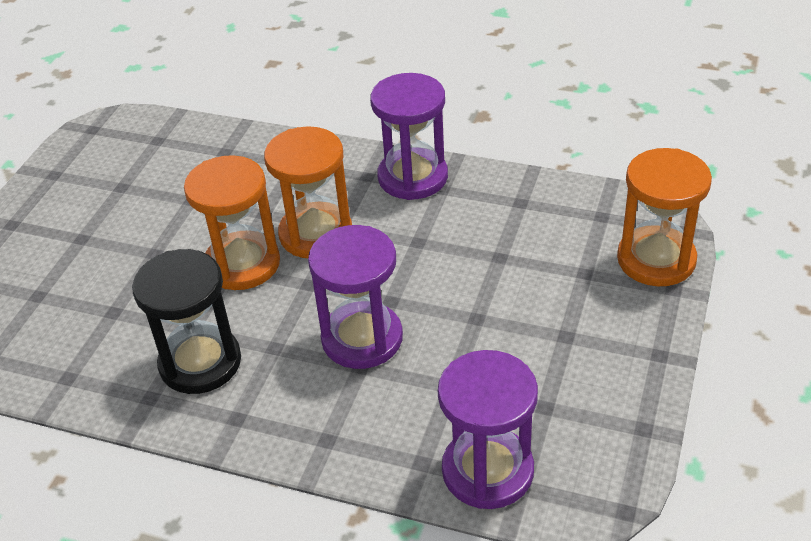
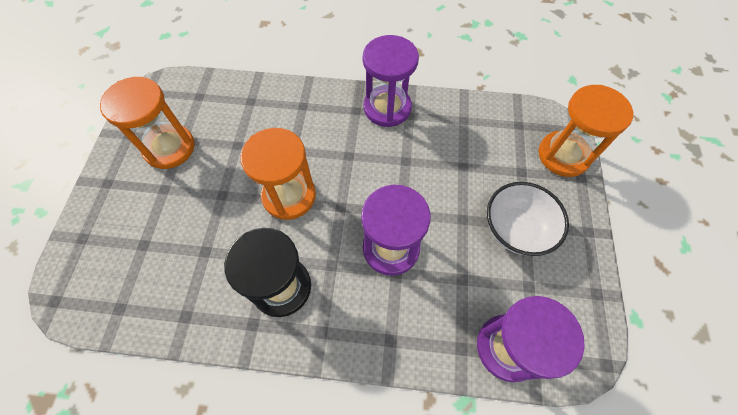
camera: 15 degrees left, 20 degrees up
orange hourglass [264,126,352,258] -> orange hourglass moved to [100,77,195,169]
none -> white bowl [487,182,569,256]

